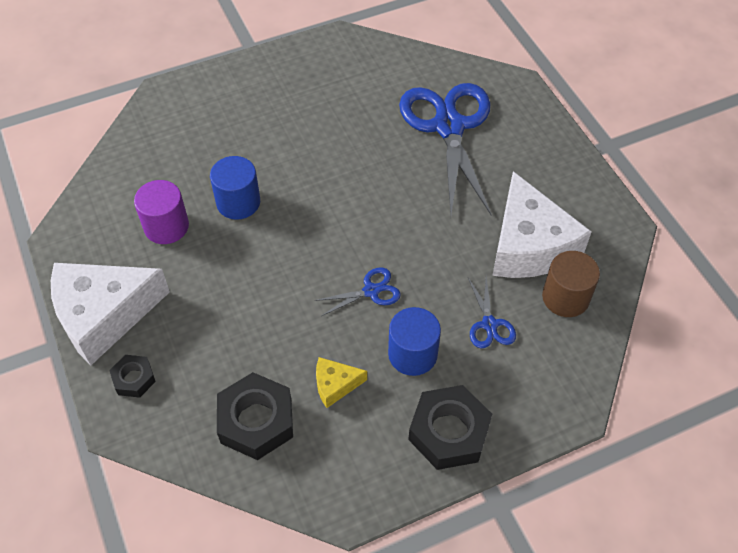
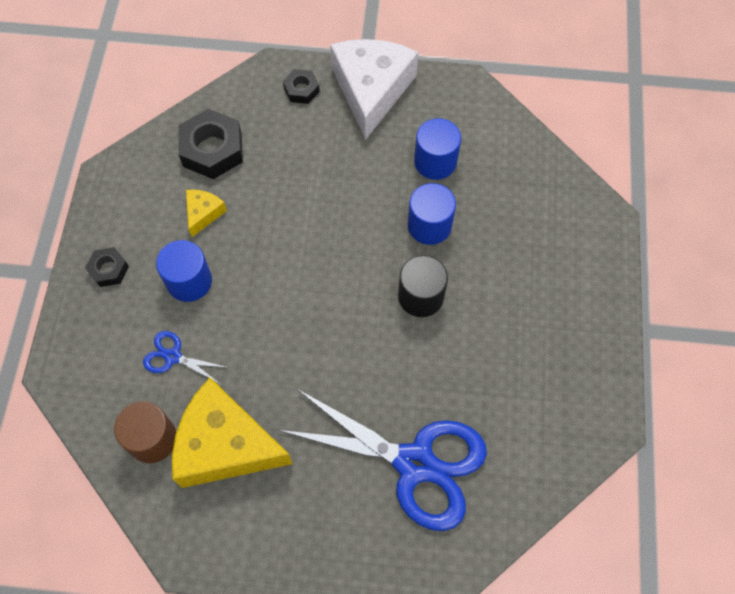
camera: 120 degrees right, 10 degrees up
purple cylinder [134,180,189,244] -> blue cylinder [414,118,461,180]
blue scissors [314,267,401,316] -> none
black nut [408,385,492,470] -> black nut [85,247,129,287], size x0.55
white cheese [492,171,592,278] -> yellow cheese [172,378,293,488]
none -> black cylinder [398,255,448,317]

